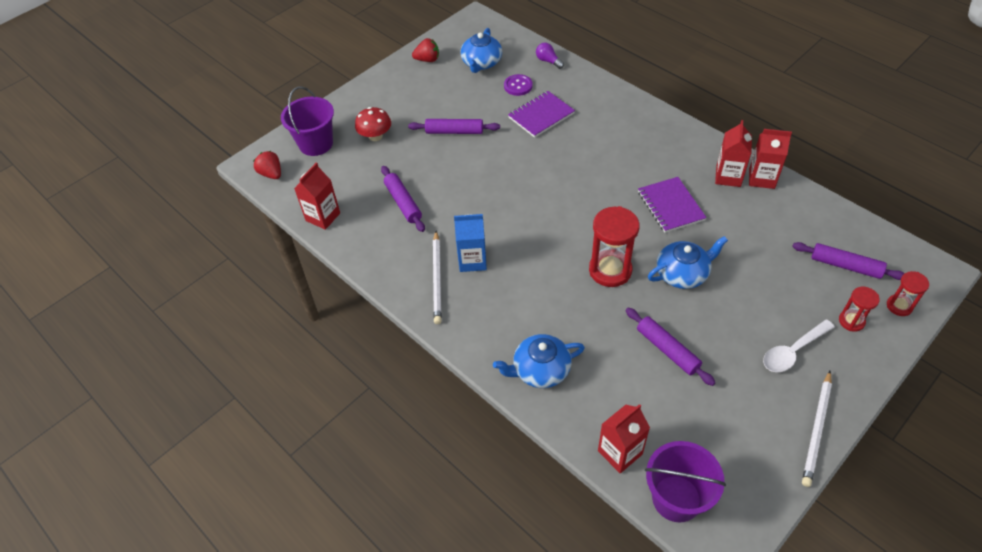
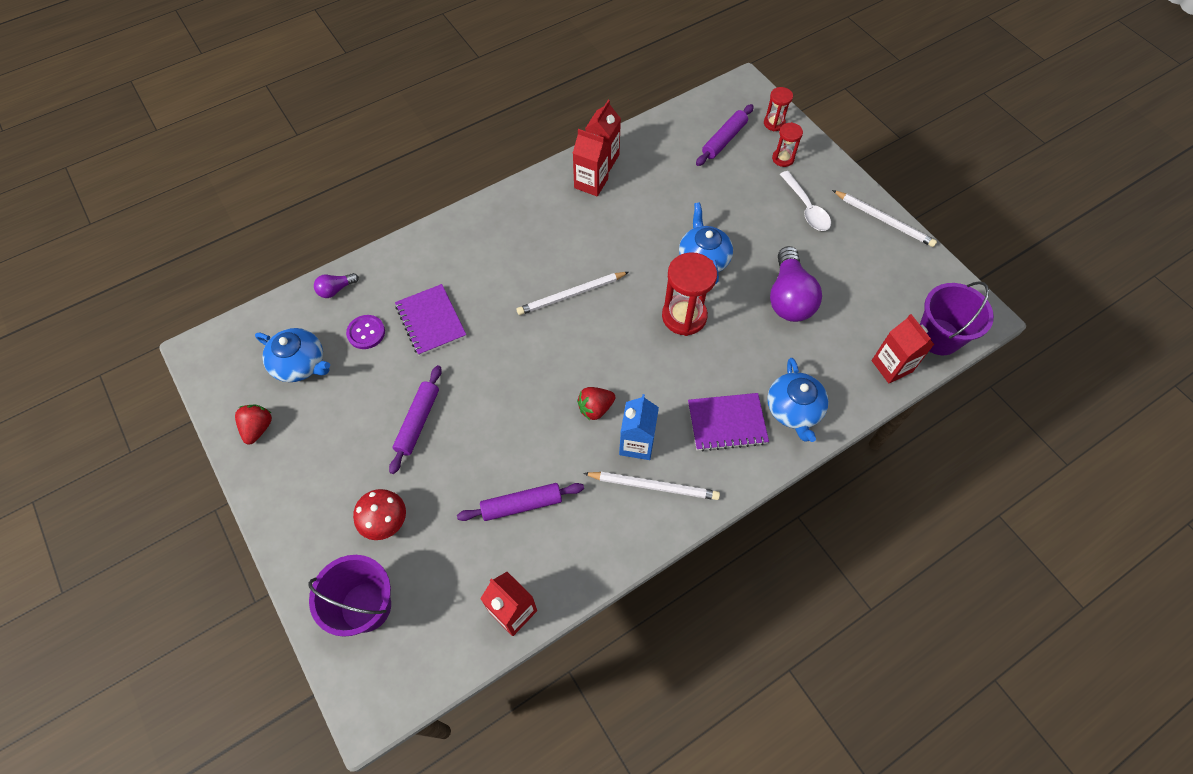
camera: 80 degrees left, 10 degrees up
red strawberry [253,151,281,179] -> red strawberry moved to [577,387,616,420]
purple rolling pin [625,308,716,386] -> purple light bulb [770,246,822,322]
purple notebook [638,177,707,233] -> purple notebook moved to [688,393,769,451]
none -> white pencil [517,272,629,315]

